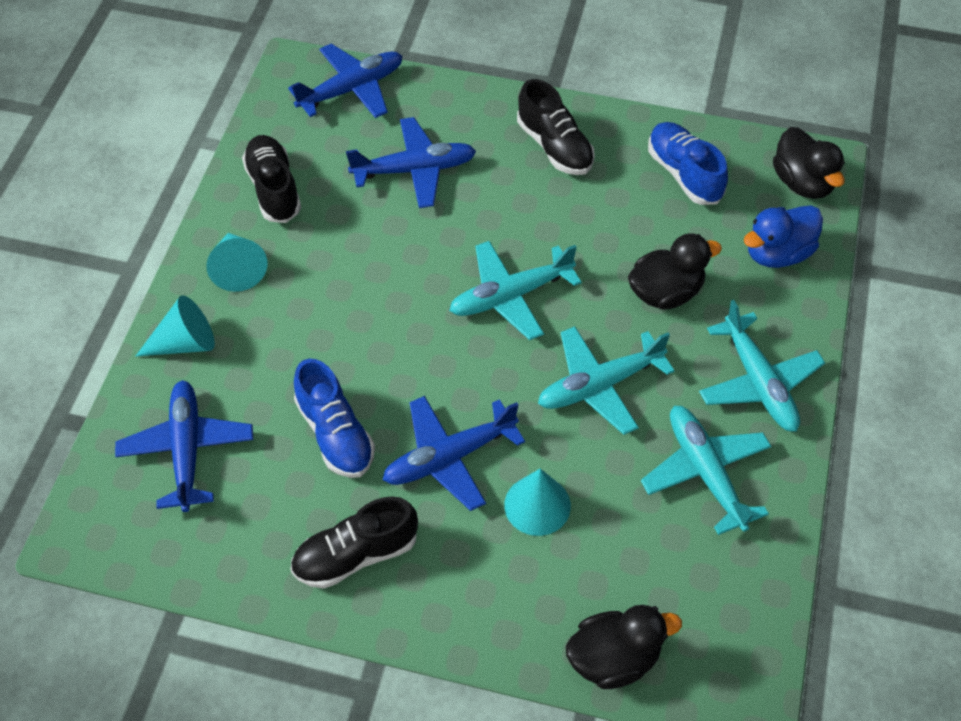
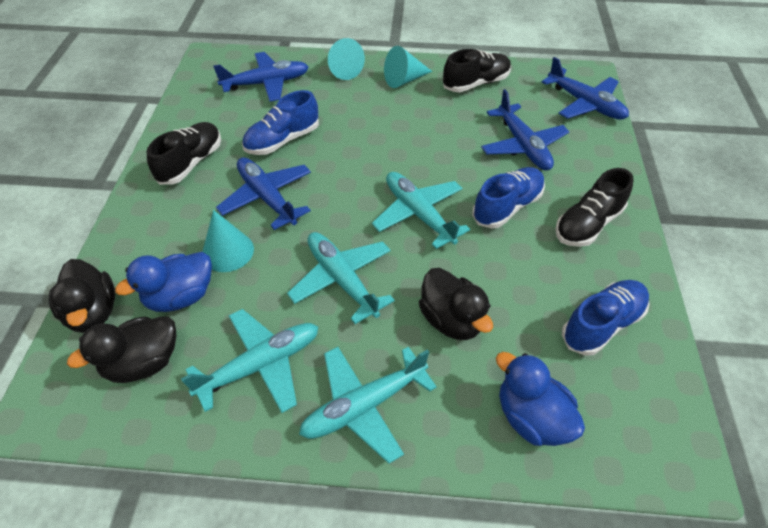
camera: 80 degrees right, 5 degrees down
black shoe [290,496,418,589] -> black shoe turned 60 degrees clockwise [147,122,221,185]
black duck [773,127,845,199] -> black duck moved to [67,316,176,383]
none -> blue duck [115,252,212,312]
none -> blue shoe [472,167,545,228]

